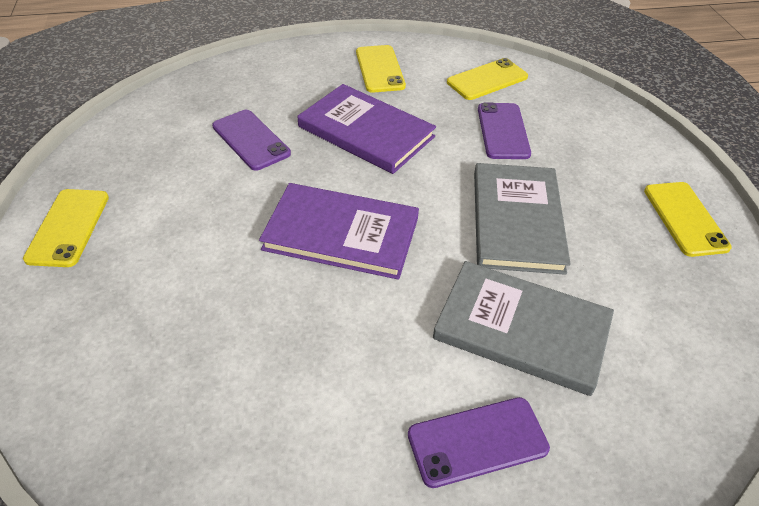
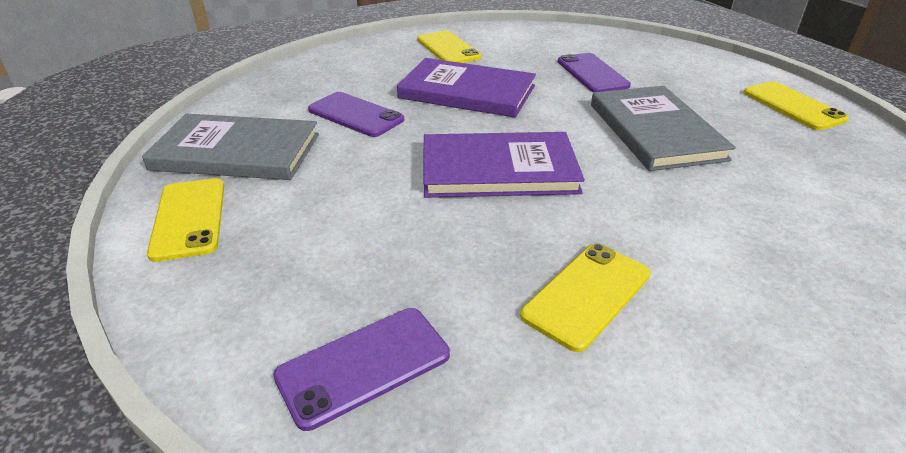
camera: 15 degrees left, 10 degrees down
purple phone [408,397,550,488] -> purple phone moved to [273,308,450,431]
grey book [433,261,614,396] -> grey book moved to [142,114,319,180]
yellow phone [447,58,528,100] -> yellow phone moved to [520,243,651,352]

